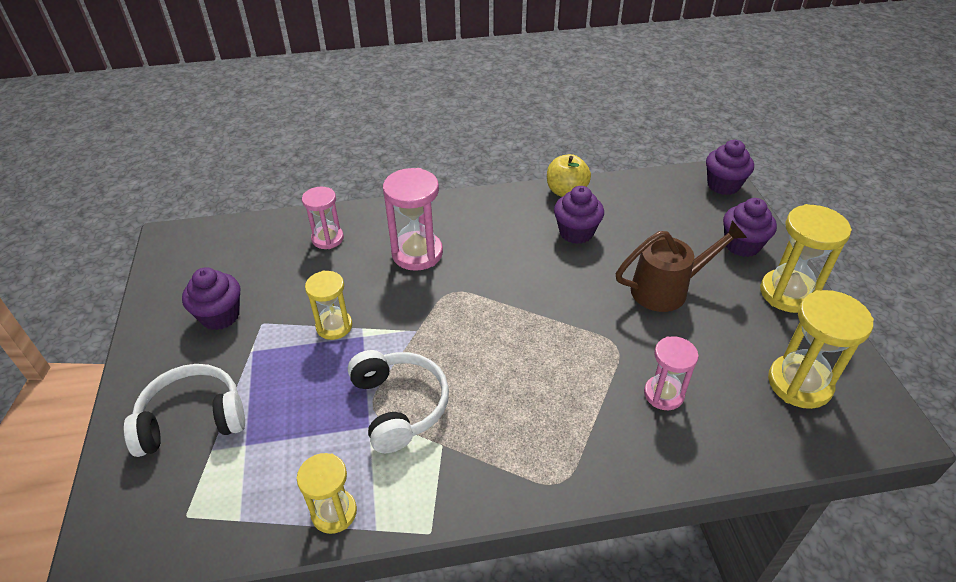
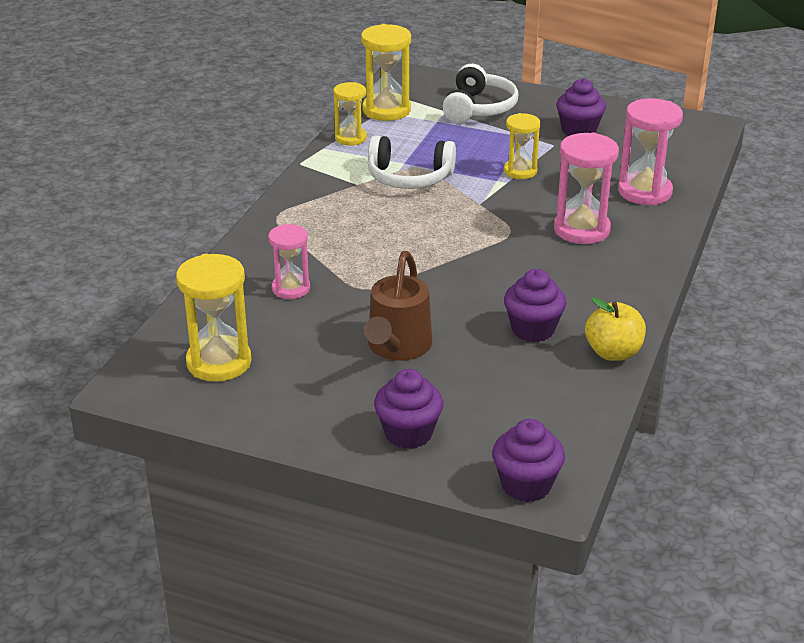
camera: 120 degrees right, 10 degrees down
pink hourglass [302,187,344,249] -> pink hourglass [618,98,683,205], size x1.57
yellow hourglass [760,204,852,313] -> yellow hourglass moved to [361,24,411,121]

